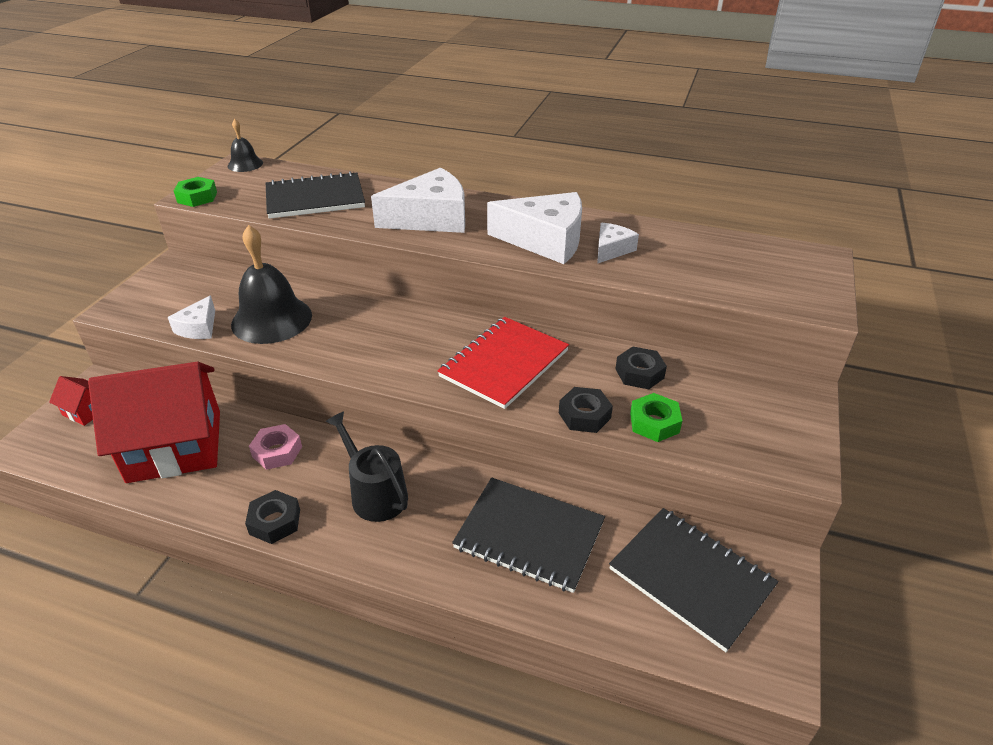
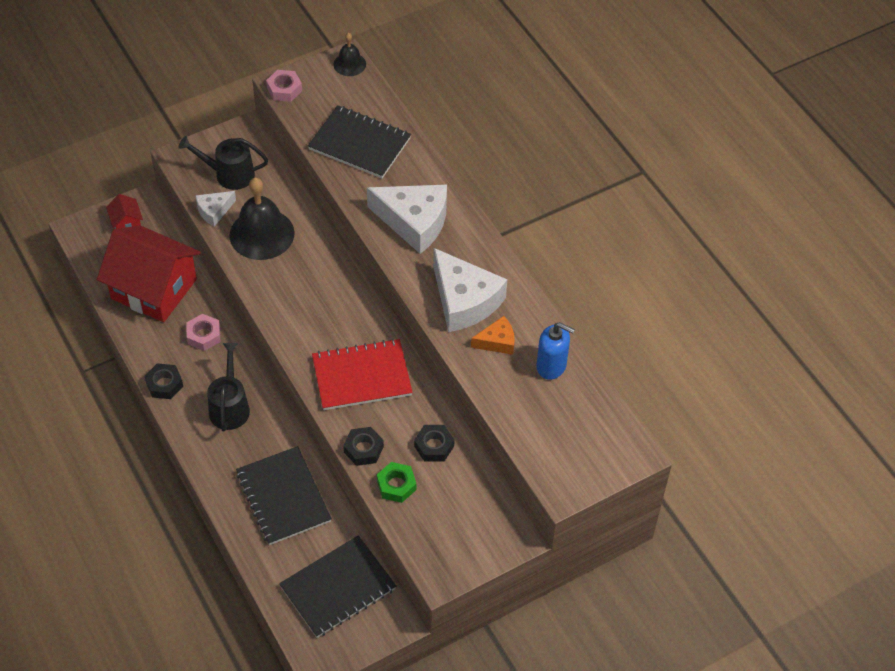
camera: 40 degrees right, 15 degrees up
green nut [174,177,217,207] -> pink nut [266,70,302,102]
white cheese [597,223,639,264] -> orange cheese [471,316,515,355]
black notebook [609,508,778,652] -> black notebook turned 60 degrees clockwise [279,535,396,638]
none -> black watering can [179,136,268,190]
none -> blue soap dispenser [536,322,575,380]

